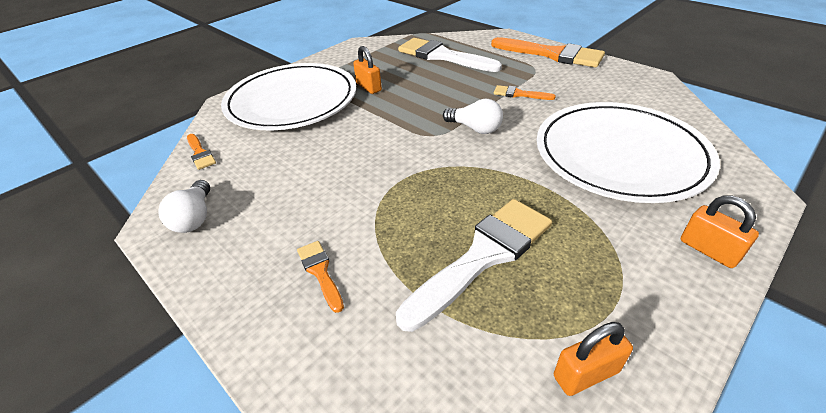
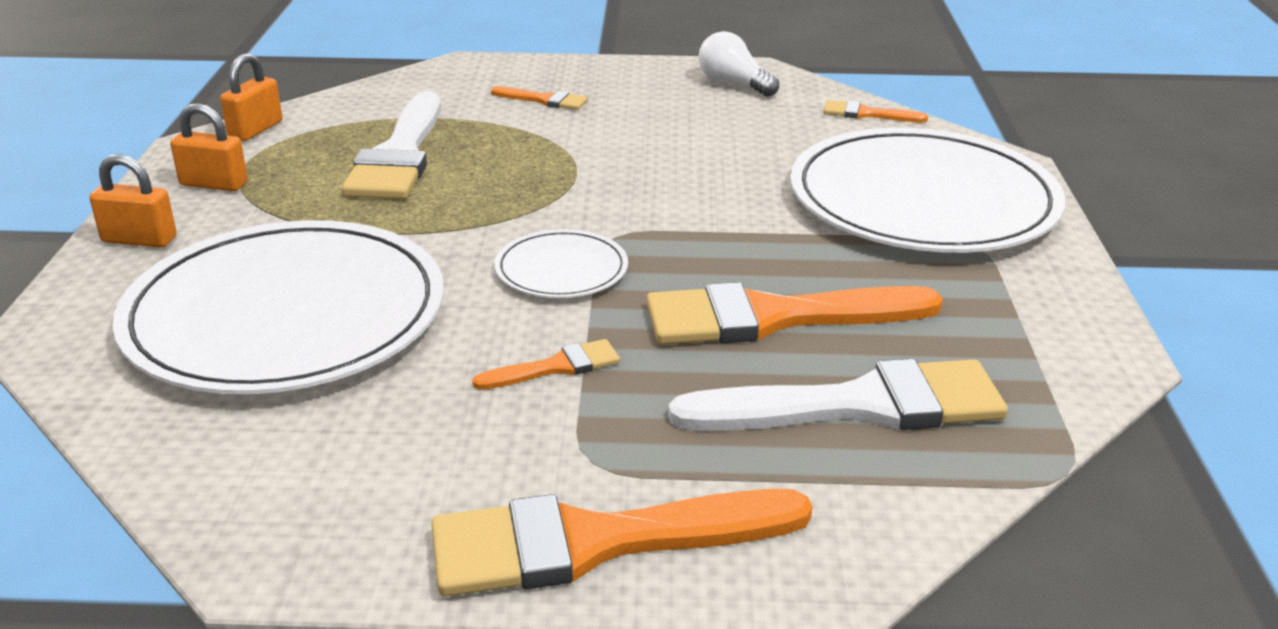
camera: 135 degrees right, 10 degrees down
orange padlock [353,46,382,94] -> orange padlock moved to [170,103,248,191]
white light bulb [443,99,503,134] -> white plate [495,229,628,298]
none -> orange brush [646,282,943,344]

